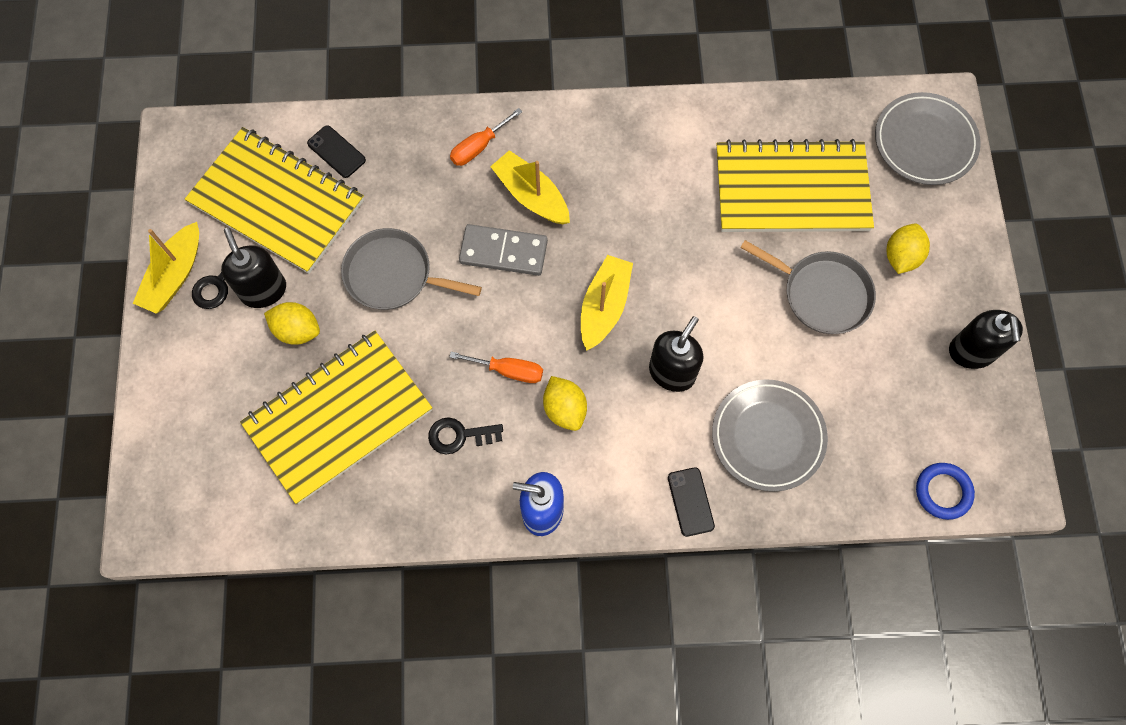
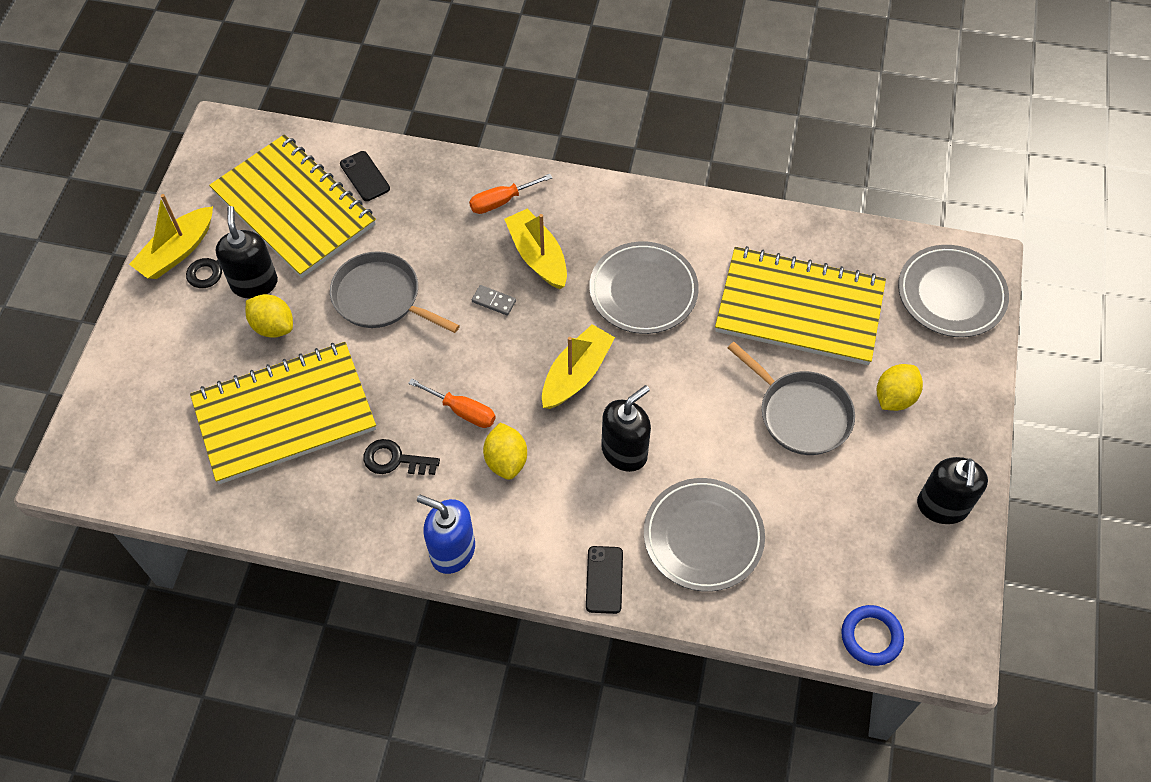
camera: 15 degrees right, 10 degrees down
grey domino [459,224,548,276] -> grey domino [472,285,516,316], size x0.48
none -> grey plate [589,241,699,334]

